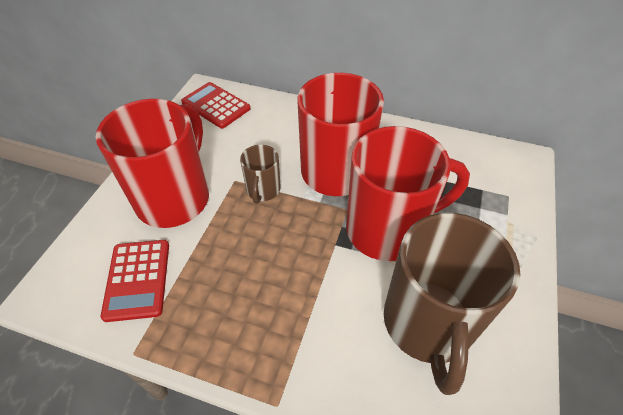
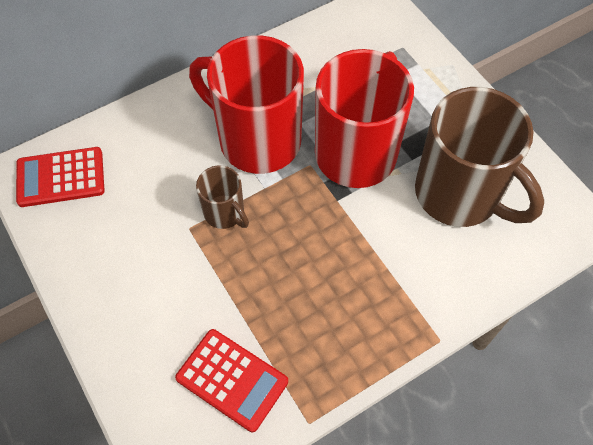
camera: 50 degrees left, 10 degrees up
red mug [96,99,209,228] -> none

